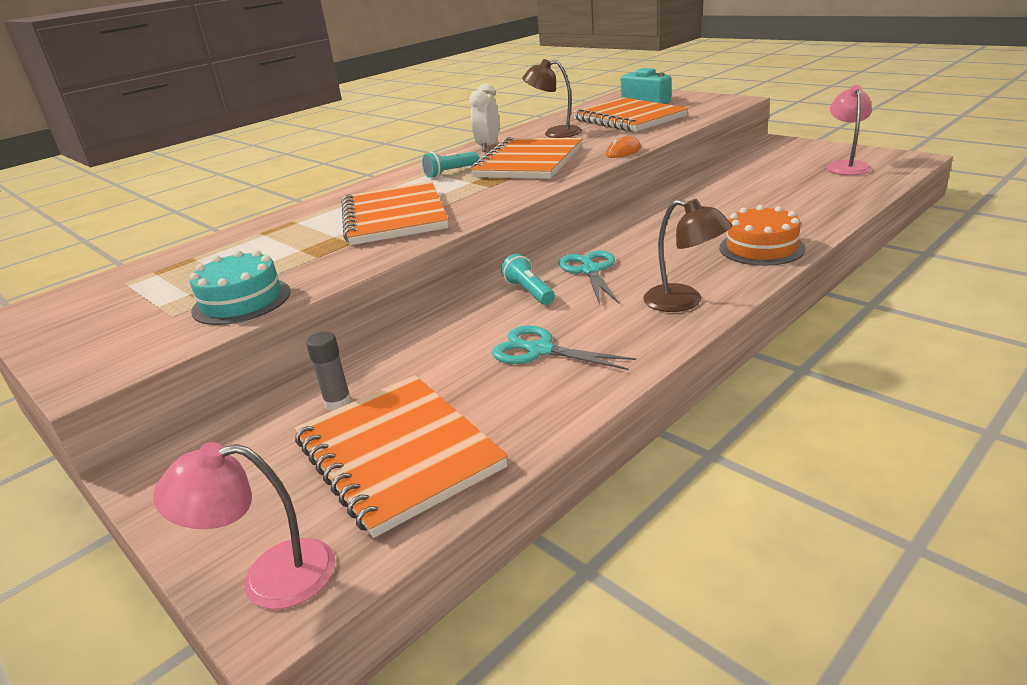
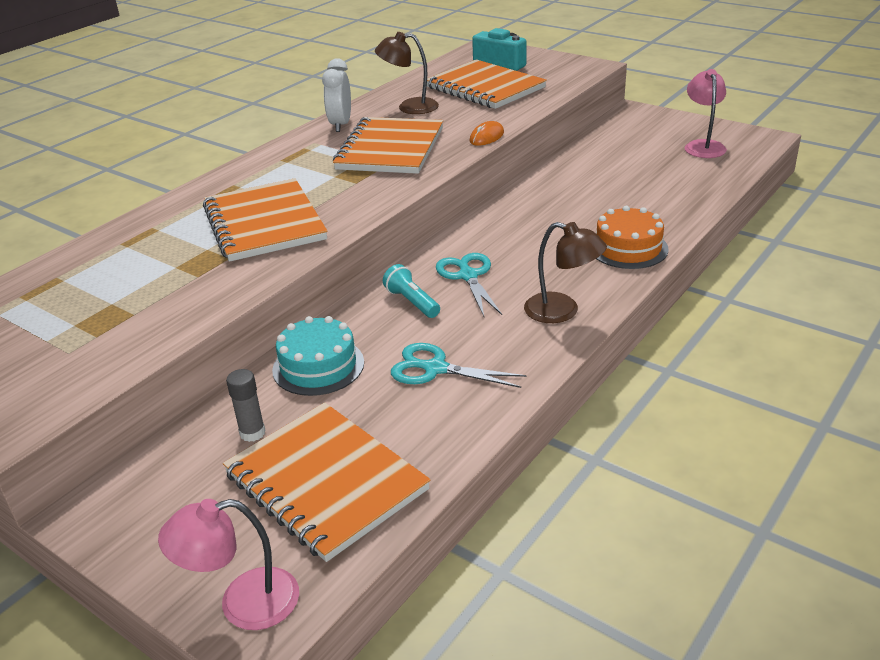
camera: 10 degrees left, 5 degrees up
turquoise cake [190,250,290,325] -> turquoise cake moved to [272,316,364,396]
turquoise flashlight [422,152,479,178] -> none

